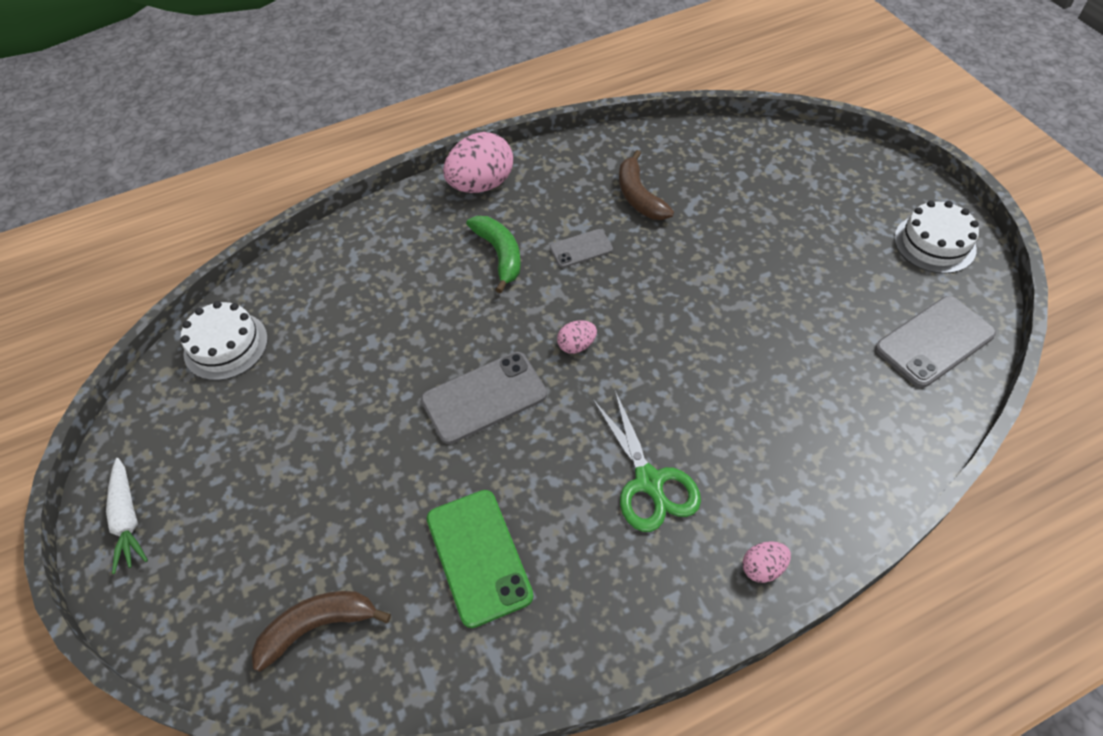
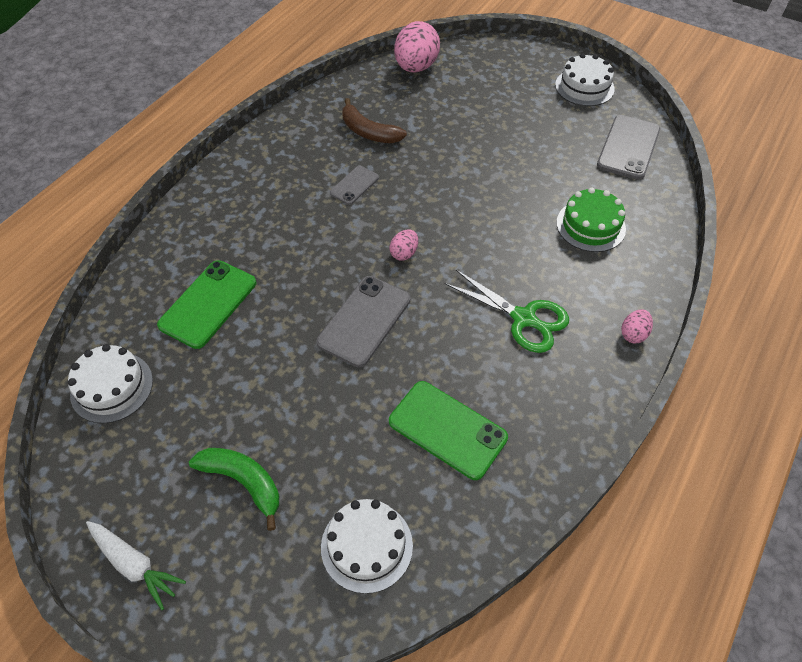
camera: 35 degrees left, 0 degrees up
brown banana [251,591,391,672] -> white cake [321,499,413,594]
pink egg [443,132,513,193] -> pink egg moved to [394,21,440,73]
green banana [466,216,521,293] -> green banana moved to [189,448,279,531]
none -> green phone [157,260,256,349]
none -> green cake [556,187,626,252]

